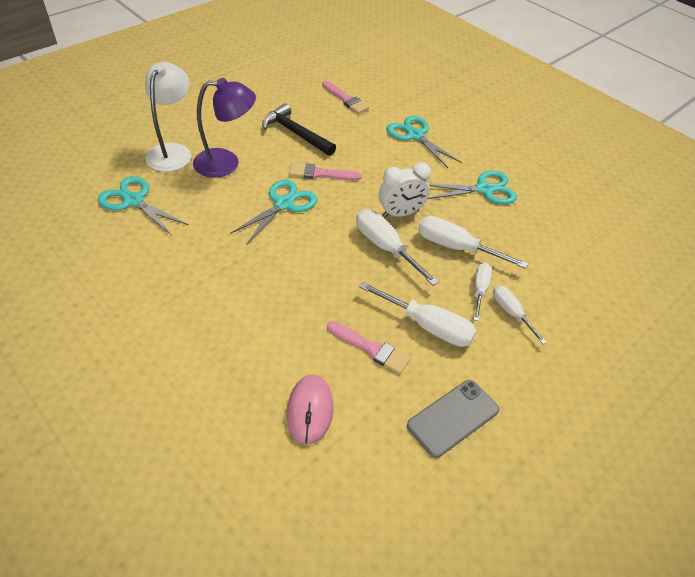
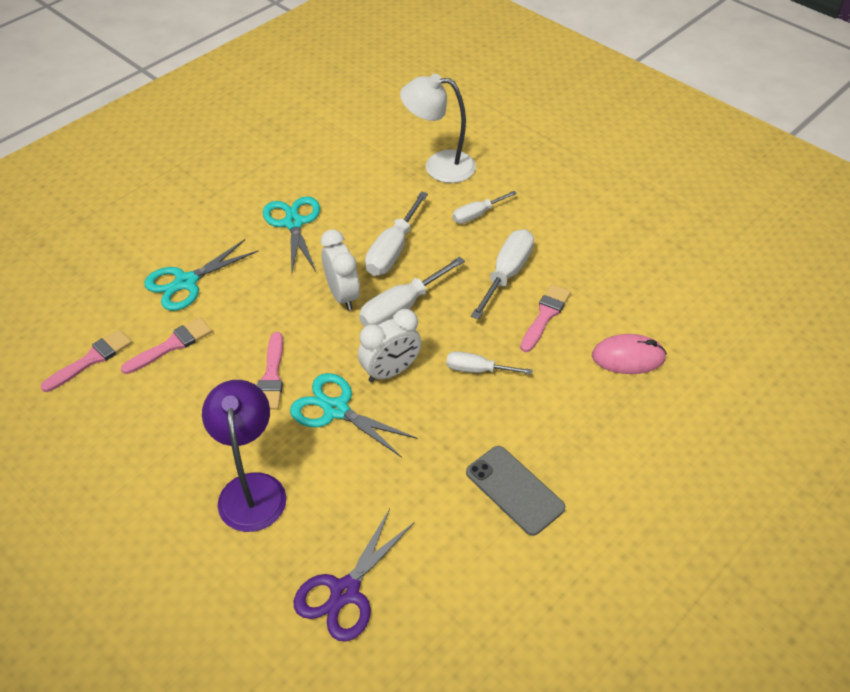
camera: 90 degrees left, 0 degrees up
turquoise scissors [98,176,189,236] -> purple scissors [294,509,415,642]
white lamp [145,62,191,172] -> white lamp moved to [400,74,476,183]
black hammer [262,103,336,156] -> none
grey phone [407,380,499,458] -> grey phone moved to [466,446,566,536]
white screwdriver [474,263,492,321] -> white screwdriver moved to [446,351,532,374]
none -> pink brush [121,318,212,374]
none -> white clock [358,309,421,382]

